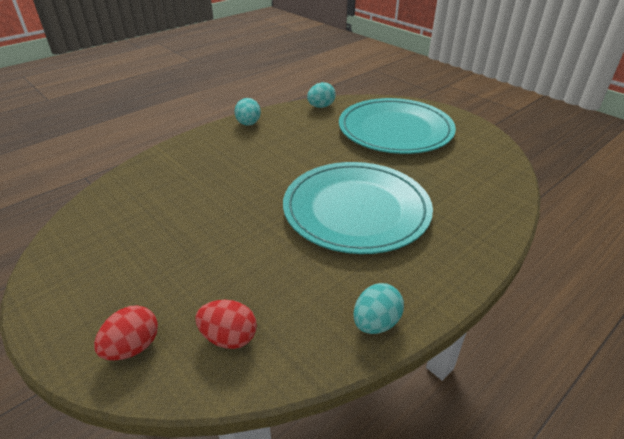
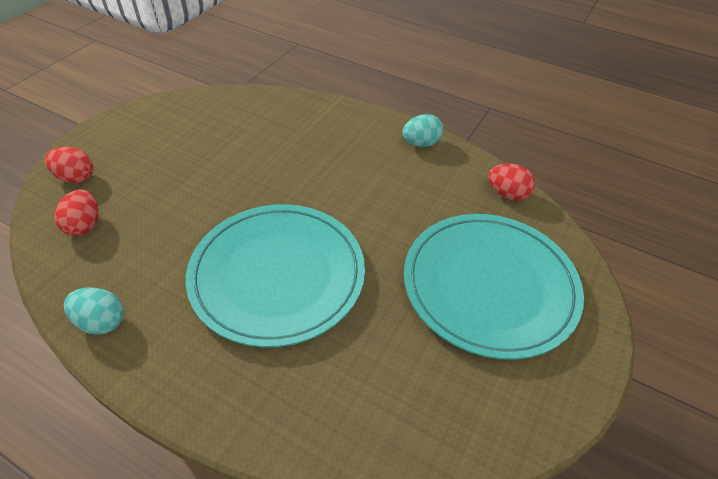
camera: 70 degrees right, 10 degrees up
turquoise egg [307,82,336,108] -> red egg [488,164,535,201]

